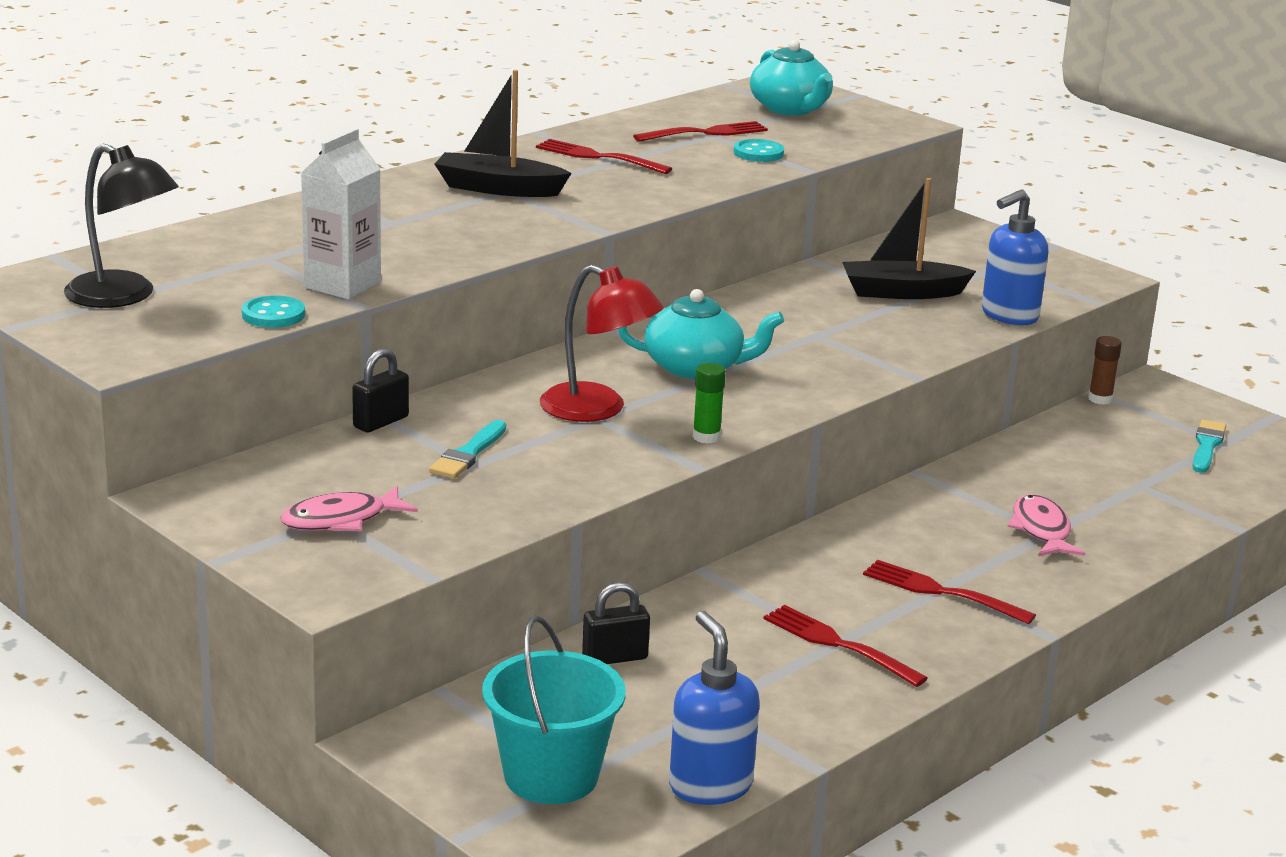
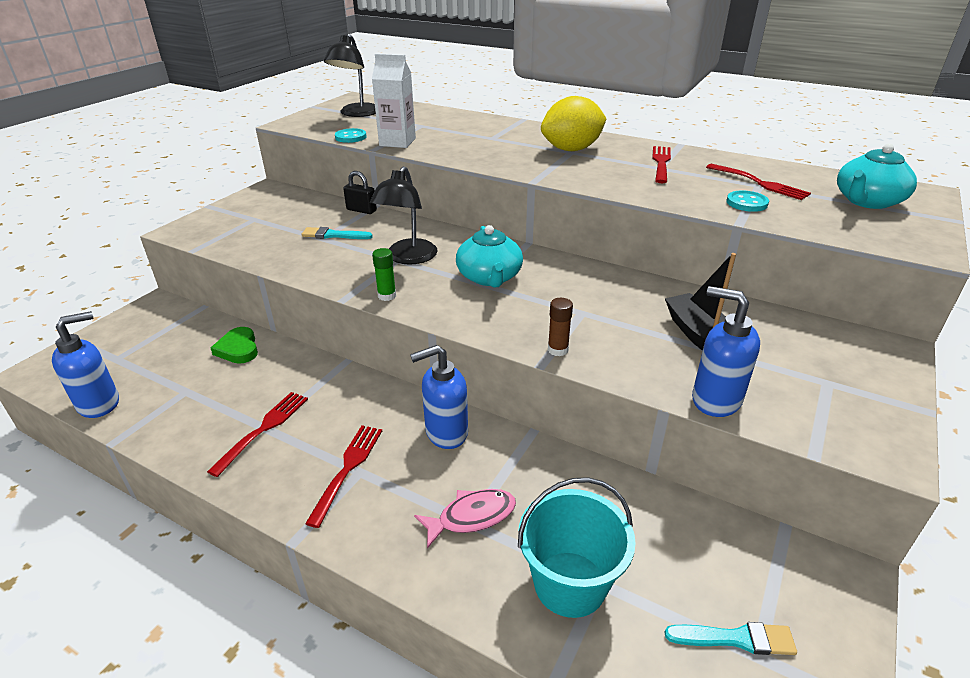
camera: 75 degrees right, 10 degrees up
pink fish [281,486,418,531] -> none
black boat [435,70,571,197] -> yellow lemon [541,96,607,151]
turquoise bucket [482,616,626,804] -> turquoise bucket moved to [518,477,636,618]
red lamp [540,264,664,422] -> black lamp [370,166,438,265]
black padlock [582,582,650,664] -> green heart [211,327,258,364]
brown glue stick [1088,336,1122,405] -> brown glue stick moved to [548,298,573,356]
none -> blue soap dispenser [410,345,468,449]

